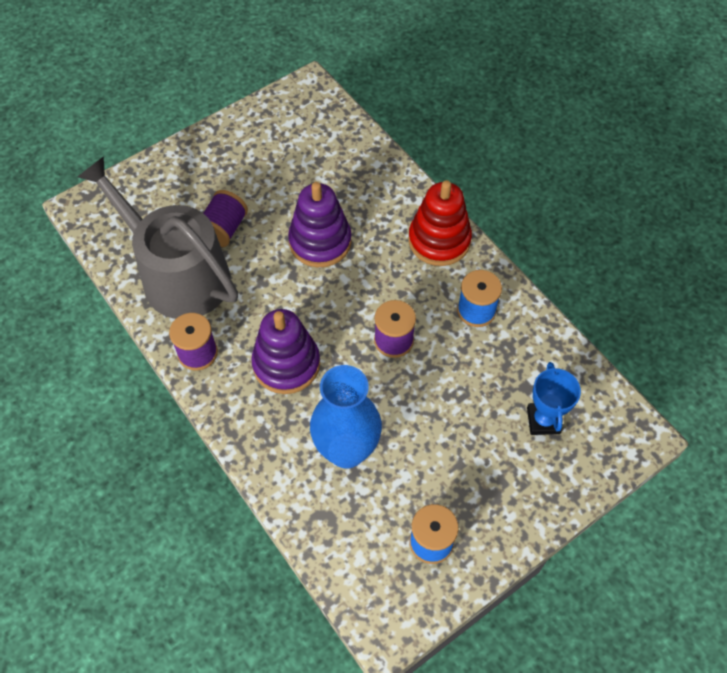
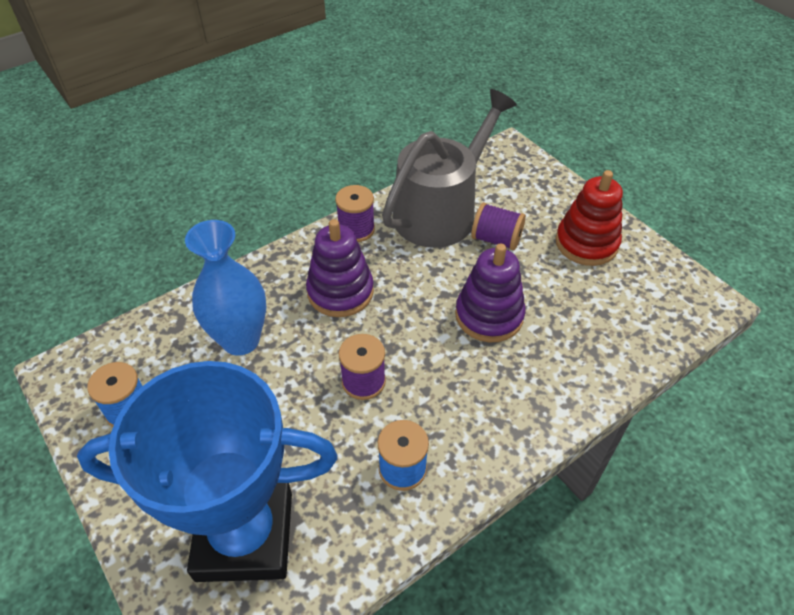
camera: 90 degrees right, 10 degrees down
red stacking toy [408,180,472,266] -> red stacking toy moved to [556,170,623,266]
blue trophy [527,362,581,435] -> blue trophy [77,361,338,582], size x2.38

